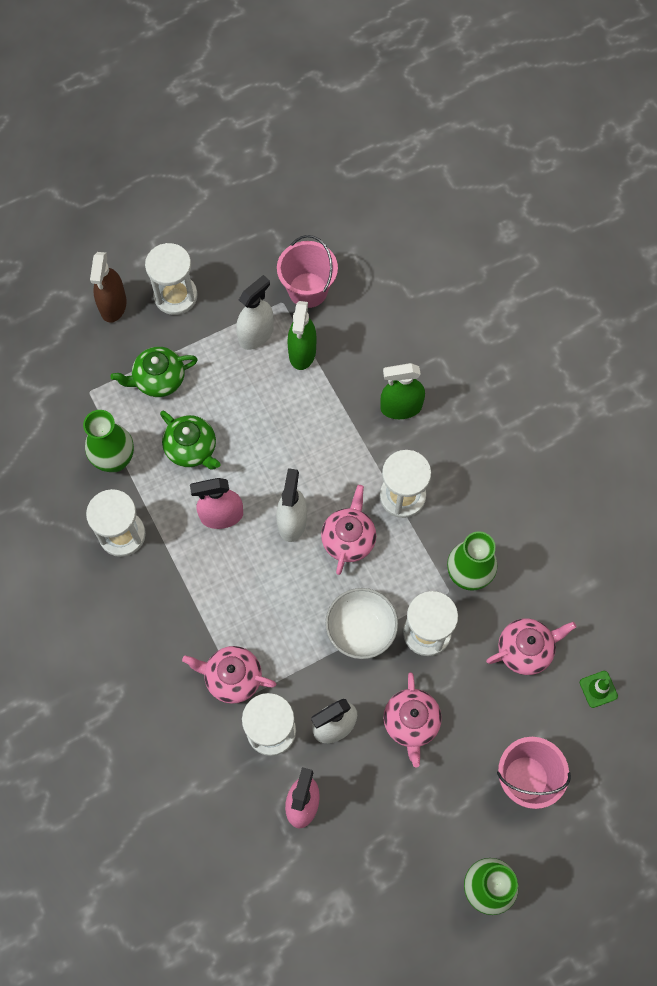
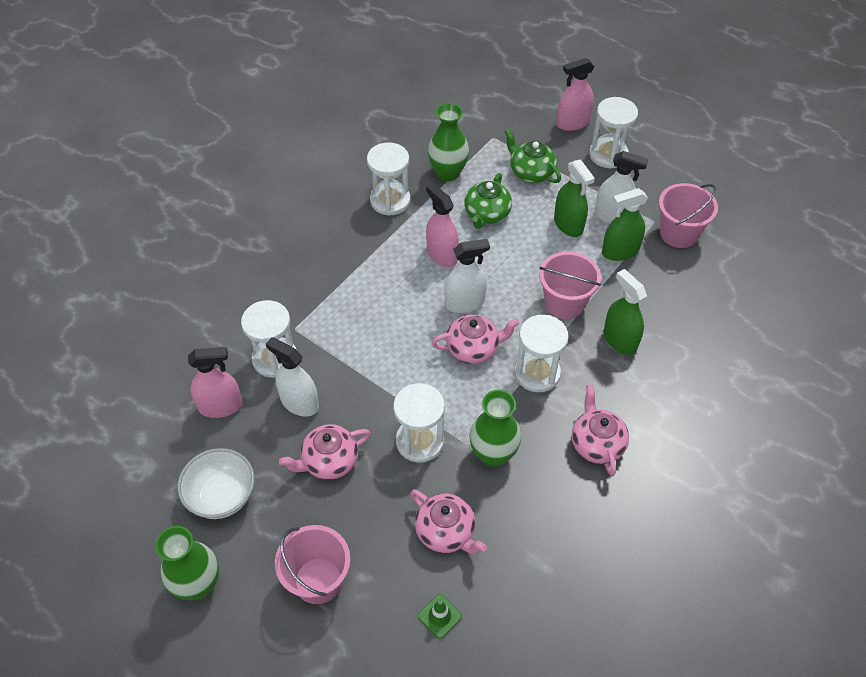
camera: 65 degrees right, 15 degrees down
brown spray bottle [90,252,127,323] -> pink spray bottle [556,58,594,131]
pink teapot [182,646,276,704] -> pink teapot moved to [571,384,629,476]
white bowl [325,588,398,659] -> white bowl moved to [178,448,254,519]
none -> pink bucket [539,251,601,319]
none -> green spray bottle [554,160,595,237]

